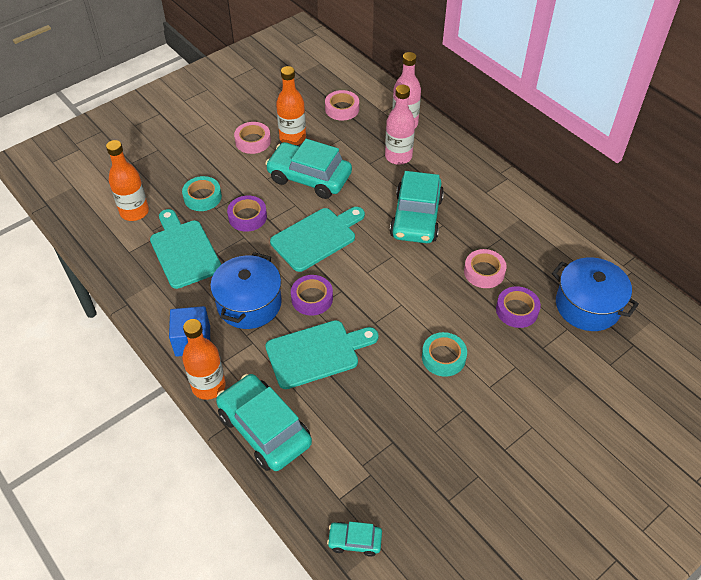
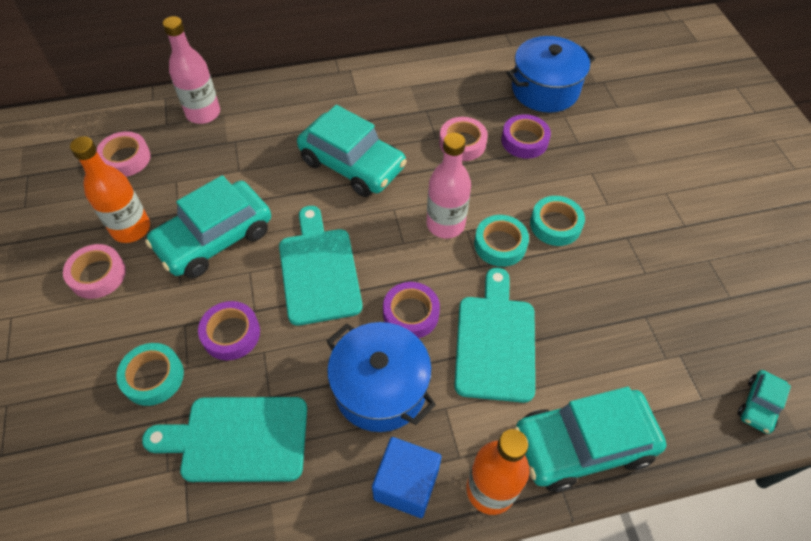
camera: 65 degrees left, 5 degrees up
orange bottle [106,140,149,221] -> none
pink bottle [385,85,415,165] -> pink bottle moved to [427,133,471,239]
none -> turquoise tape [474,215,529,267]

